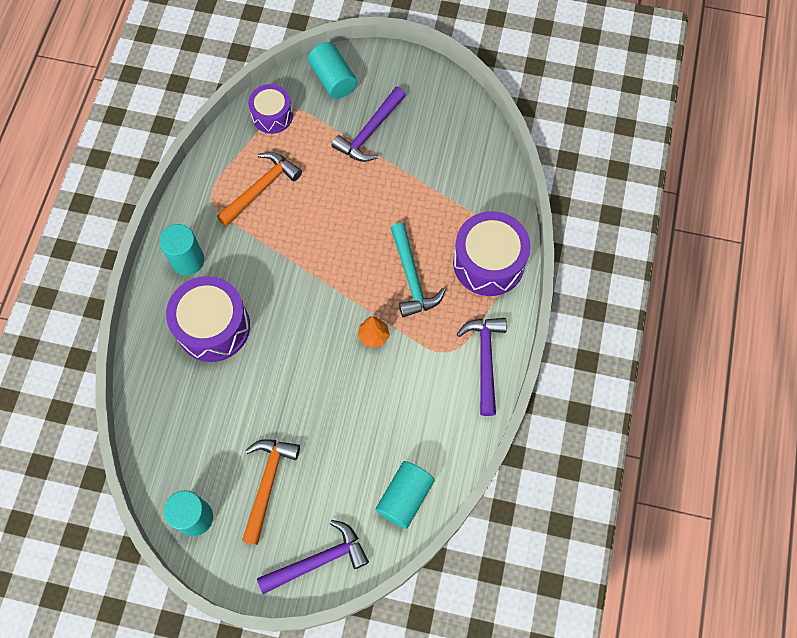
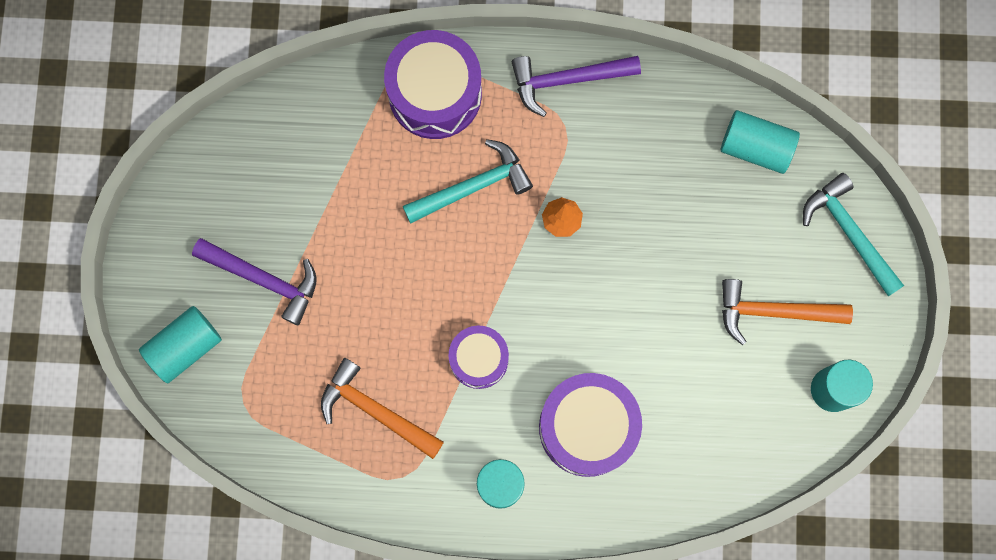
camera: 100 degrees left, 10 degrees up
purple drum [248,84,293,134] -> purple drum moved to [449,326,509,389]
purple hammer [257,520,369,594] -> turquoise hammer [803,173,904,296]

